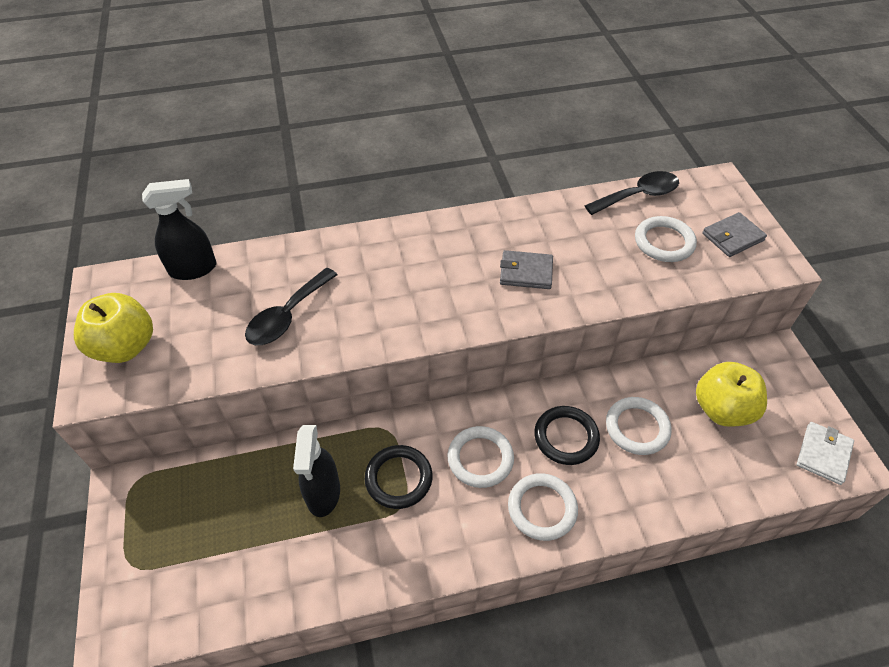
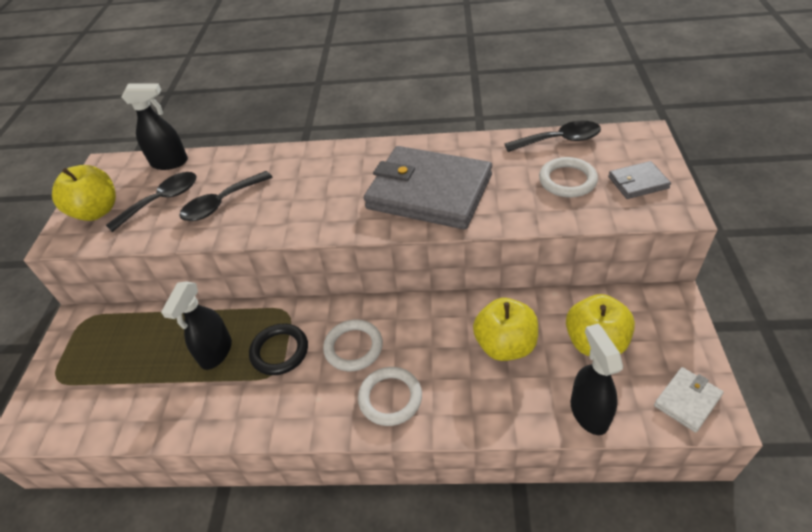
camera: 20 degrees right, 5 degrees down
grey wallet [500,250,553,289] -> grey wallet [364,146,492,230], size x2.32
black ring [534,406,600,465] -> none
white ring [606,397,671,455] -> yellow apple [473,298,538,361]
none -> black spoon [106,172,197,232]
none -> black spray bottle [571,324,623,435]

